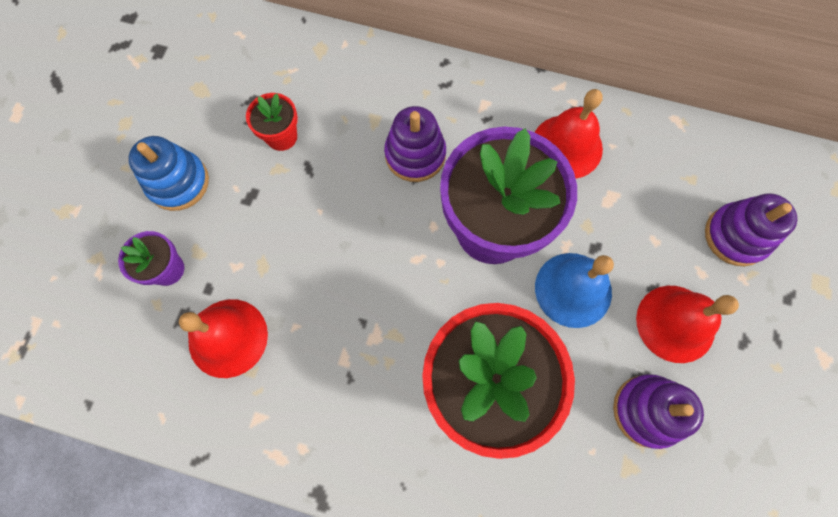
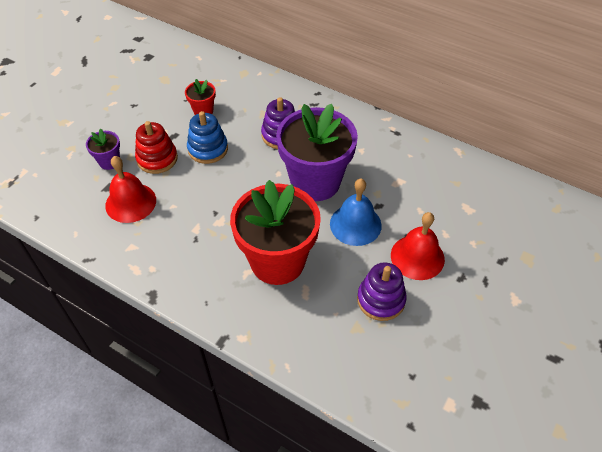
camera: 15 degrees right, 20 degrees down
blue stacking toy [128,136,209,211] -> blue stacking toy moved to [187,111,228,164]
red bell [535,89,603,178] -> none
purple stacking toy [705,193,797,266] -> none
none -> red stacking toy [135,121,178,174]

